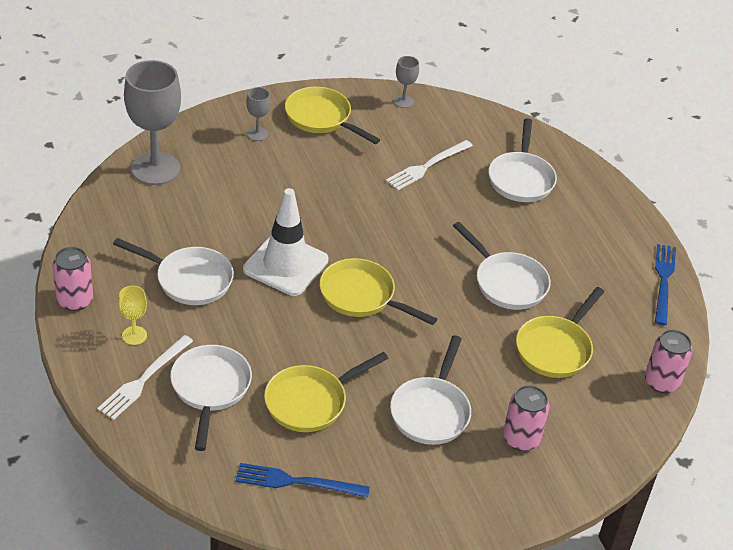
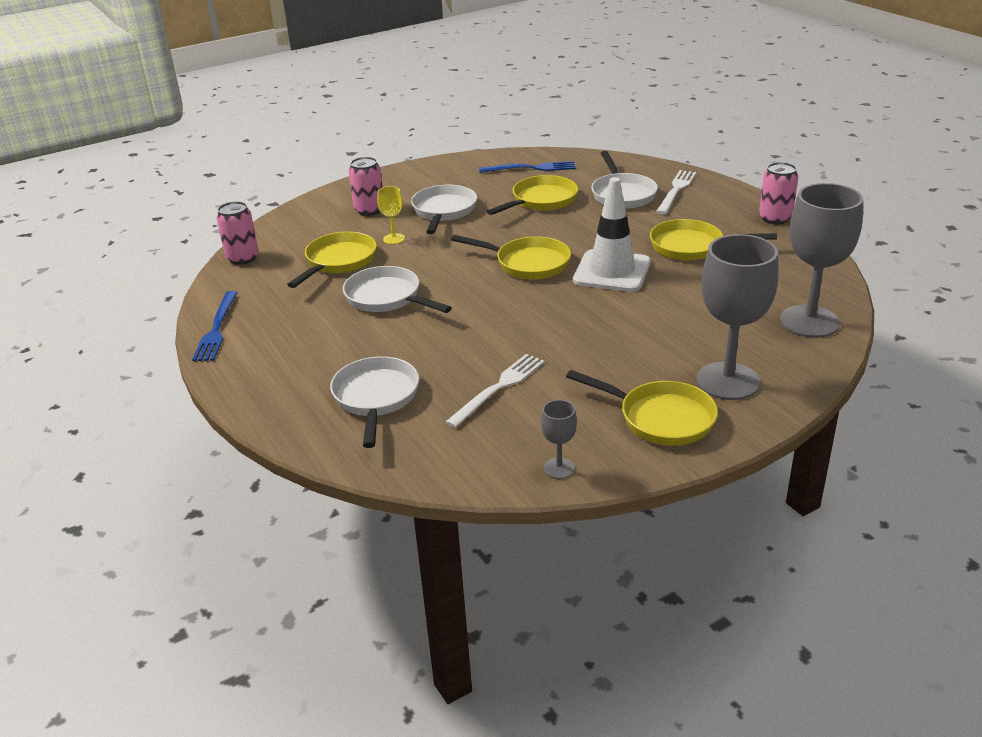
camera: 175 degrees right, 10 degrees down
white pan [113,238,234,305] -> yellow pan [650,219,777,261]
yellow goblet [118,286,147,345] -> yellow goblet moved to [377,186,405,244]
grey goblet [246,87,271,141] -> grey goblet [696,234,779,400], size x2.21

